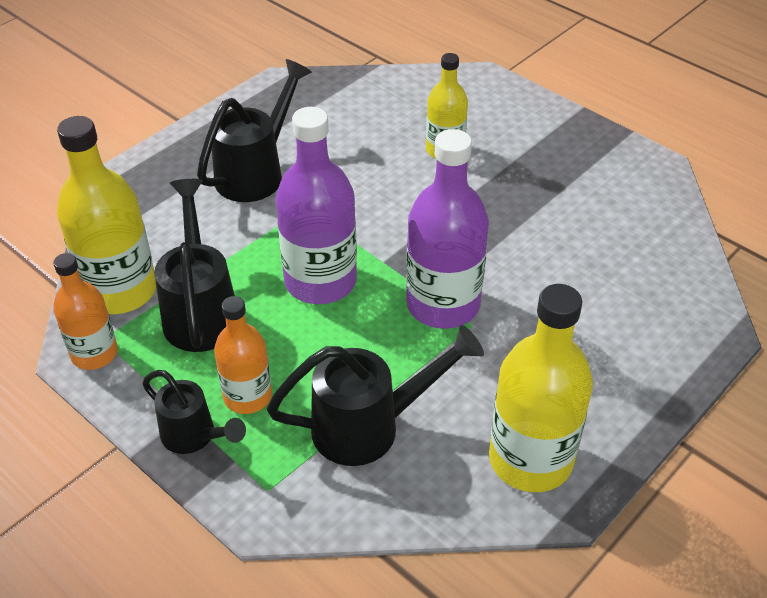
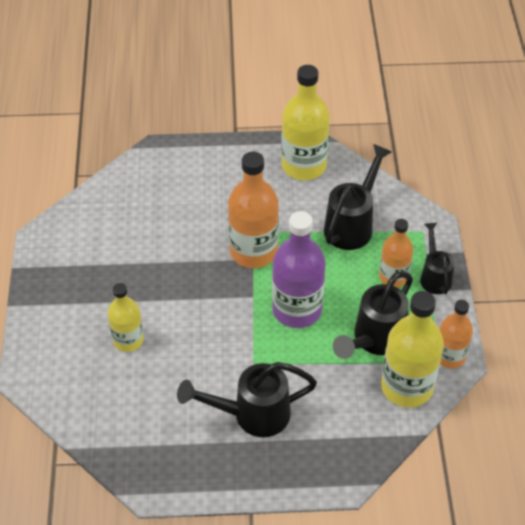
camera: 135 degrees left, 5 degrees up
black watering can [267,325,484,466] -> black watering can turned 90 degrees clockwise [324,144,392,250]
purple bottle [406,129,489,329] -> orange bottle [228,152,279,268]

